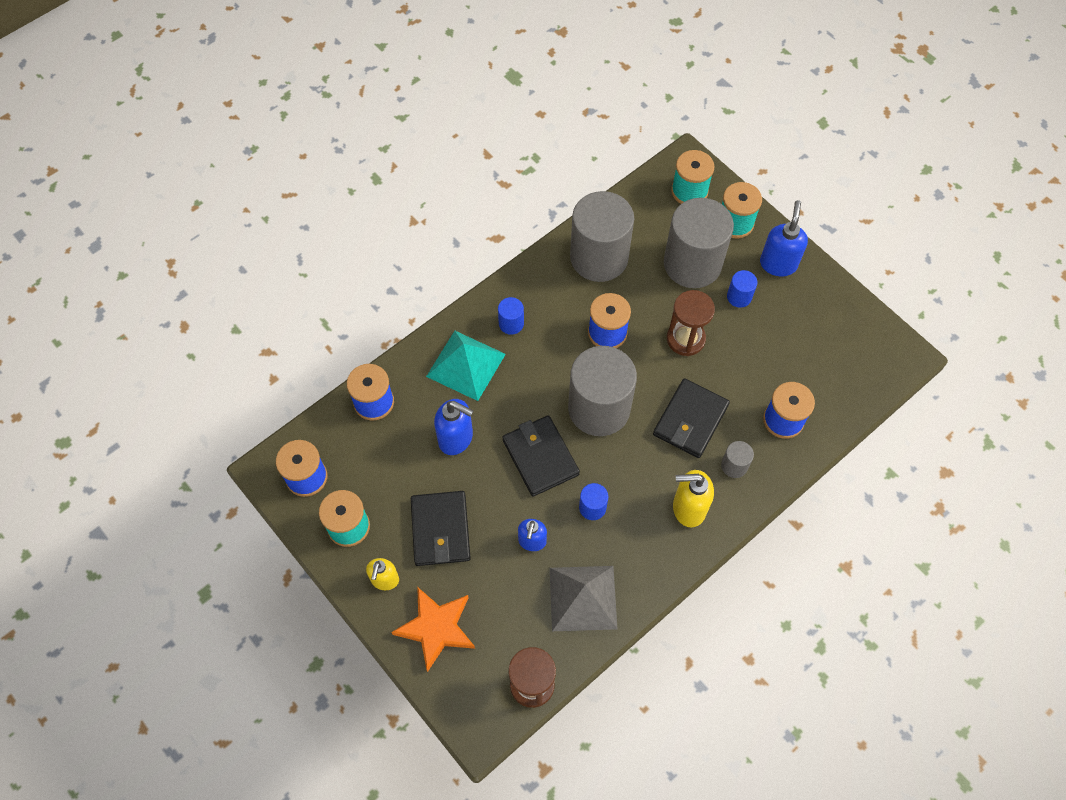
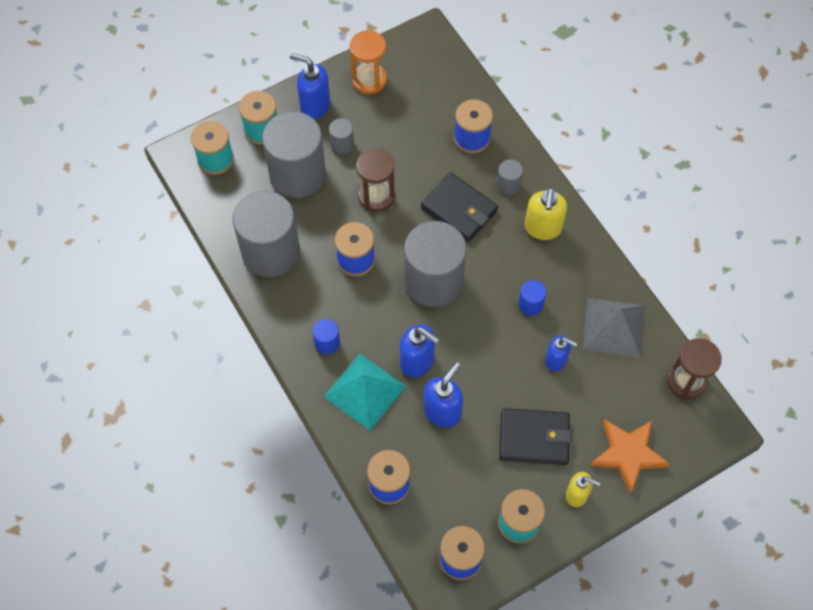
camera: 80 degrees left, 0 degrees up
black wallet [502,415,580,497] -> none
blue cylinder [727,270,758,308] -> grey cylinder [329,118,354,154]
none -> orange hourglass [350,30,387,94]
none -> blue soap dispenser [400,324,439,378]

